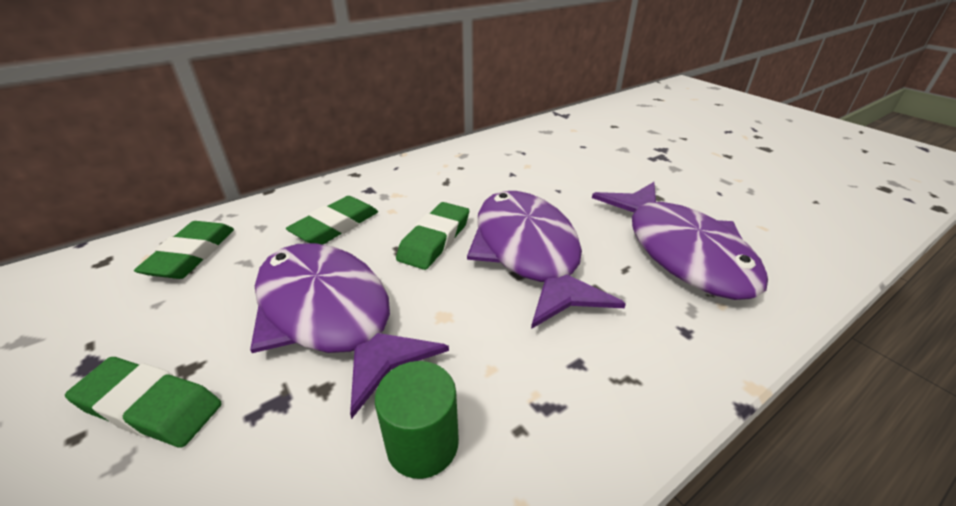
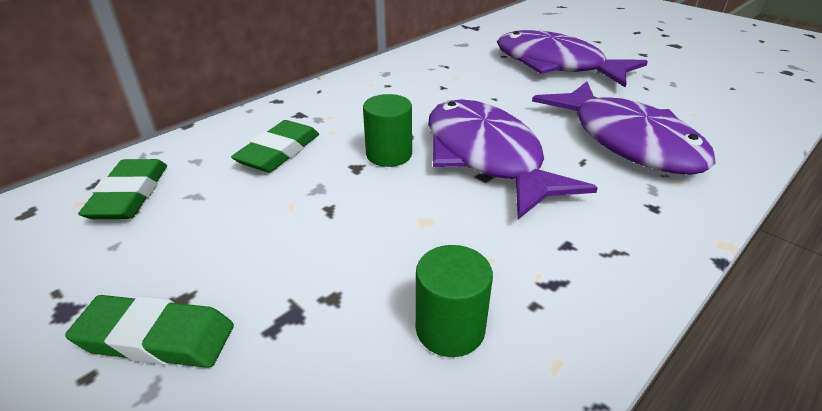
camera: 10 degrees left, 0 degrees up
purple fish [250,243,449,419] -> purple fish moved to [497,30,648,88]
green eraser [396,202,469,270] -> green cylinder [363,94,412,167]

